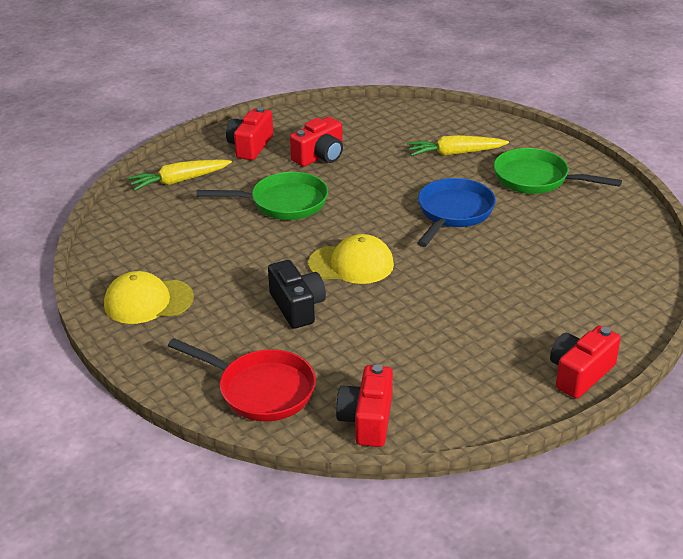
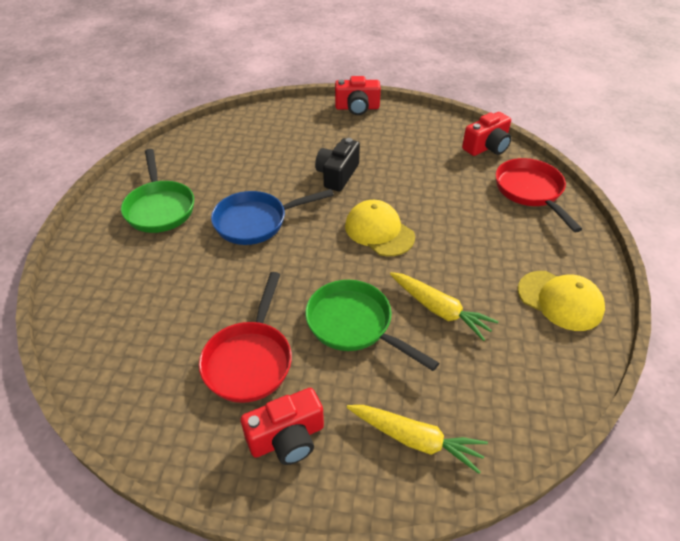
camera: 135 degrees left, 10 degrees up
black camera [268,260,326,329] -> black camera moved to [315,138,360,191]
red camera [290,117,343,167] -> red pan [199,272,292,403]
yellow carrot [407,135,509,156] -> yellow carrot moved to [390,272,499,341]

